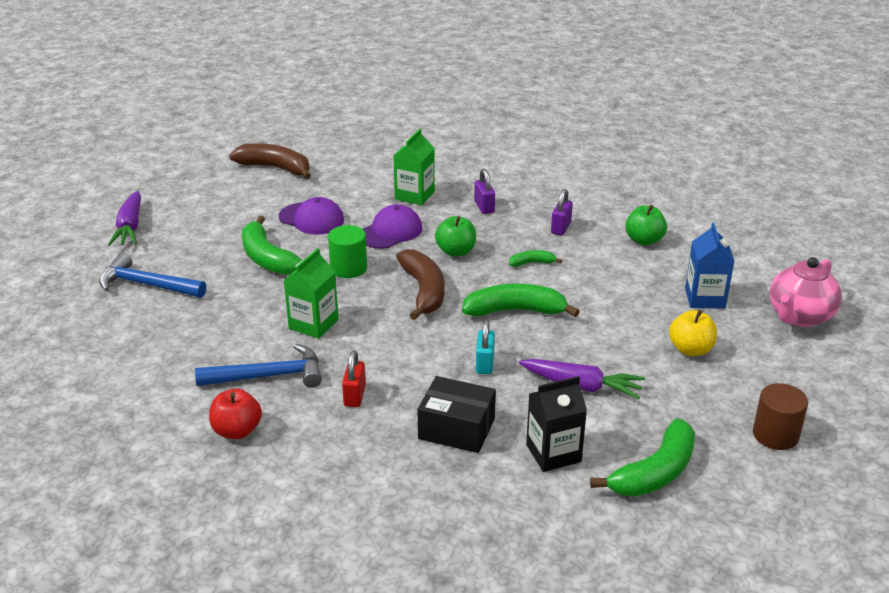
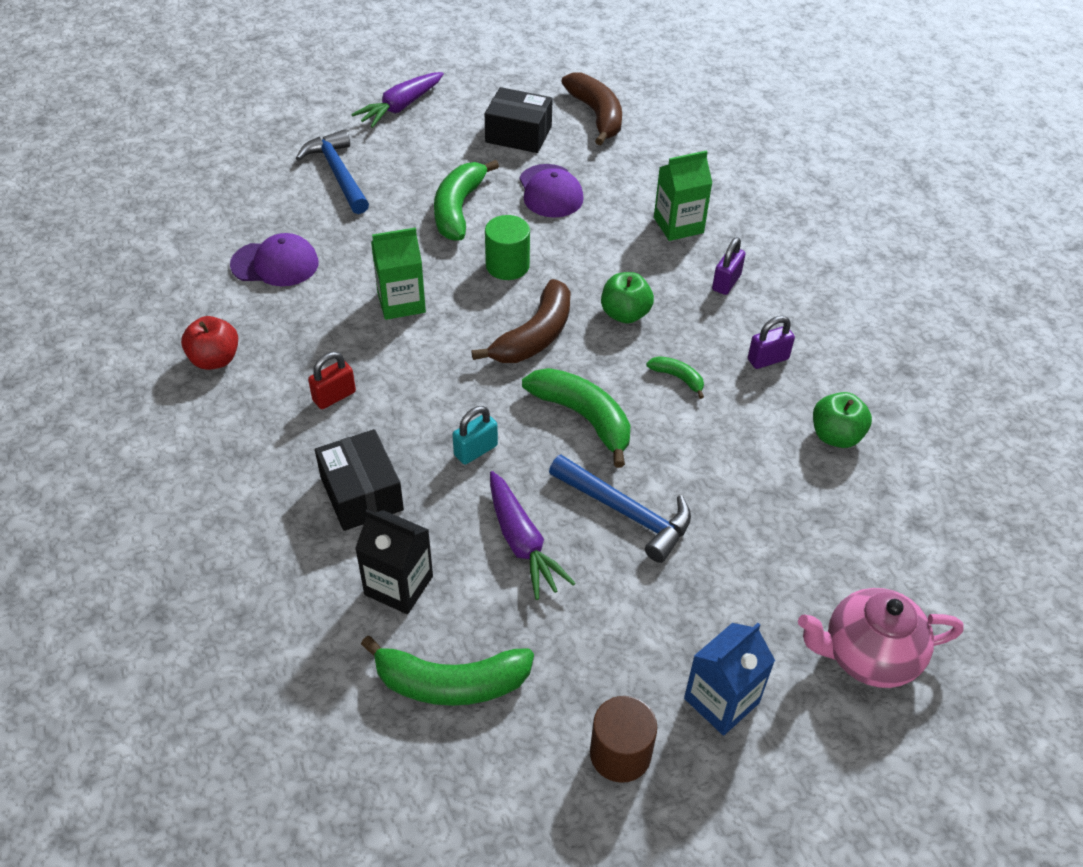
camera: 45 degrees right, 15 degrees up
blue hammer [195,344,322,388] -> blue hammer moved to [549,455,691,563]
purple cap [363,204,422,249] -> purple cap moved to [230,233,319,286]
yellow apple [669,310,717,356] -> none
blue carton [685,223,734,309] -> blue carton moved to [684,623,775,736]
none -> black box [485,87,553,153]

